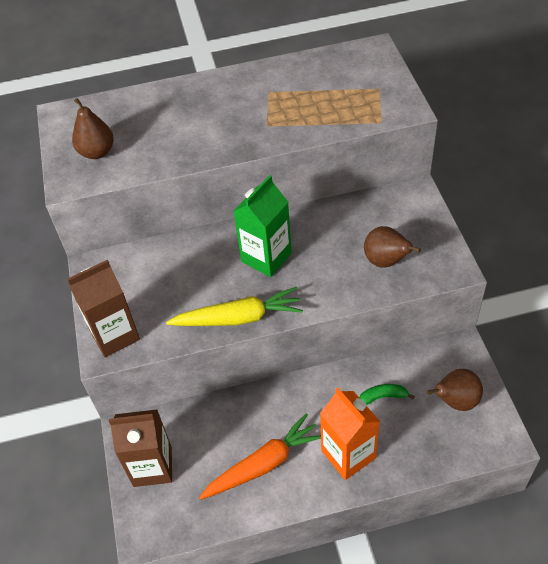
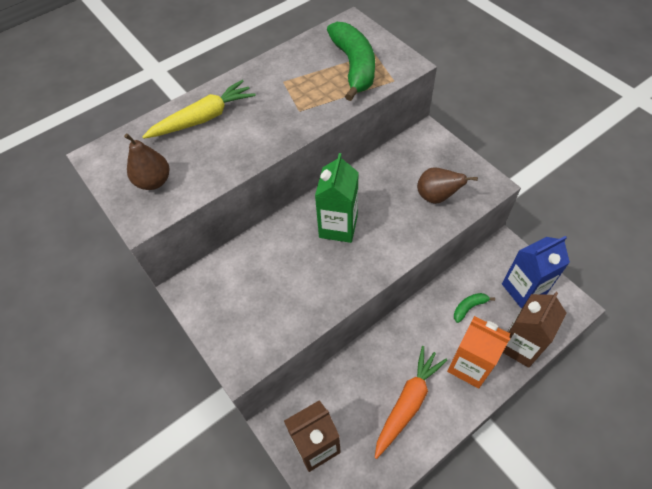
camera: 25 degrees left, 5 degrees up
brown carton [68,260,140,357] -> brown carton moved to [503,292,567,368]
yellow carrot [166,287,303,326] -> yellow carrot moved to [142,80,256,139]
brown pear [427,369,483,411] -> blue carton [502,236,570,308]
none -> green banana [327,22,375,101]

